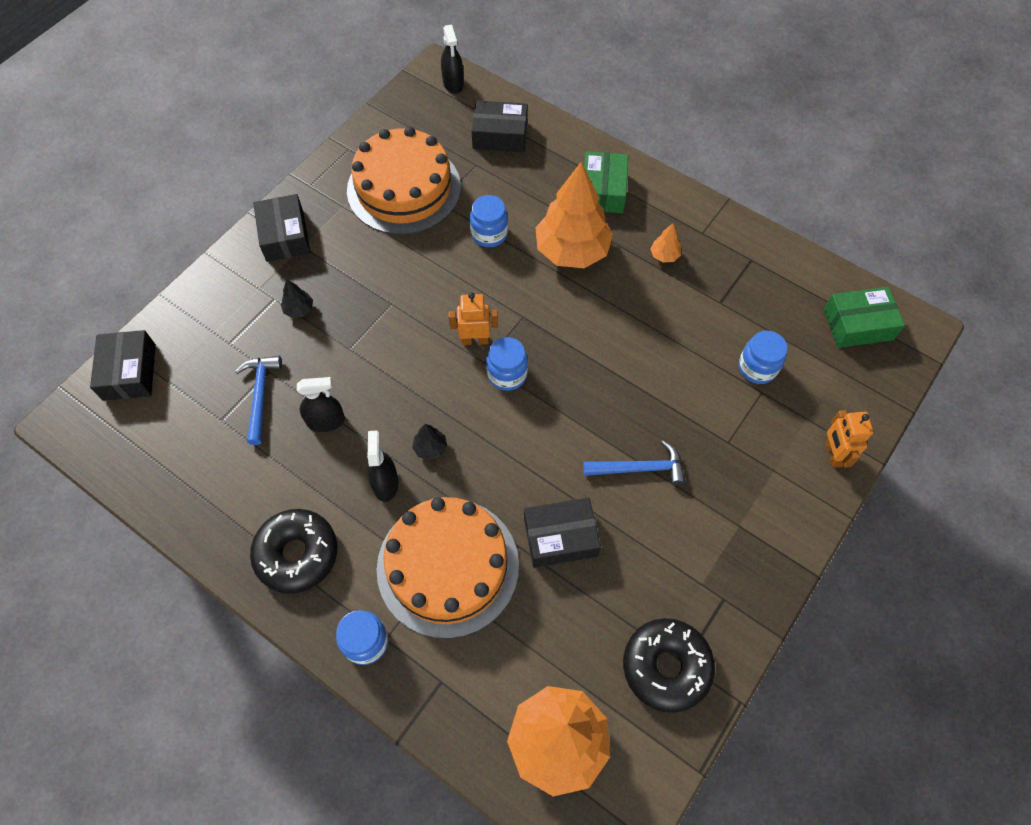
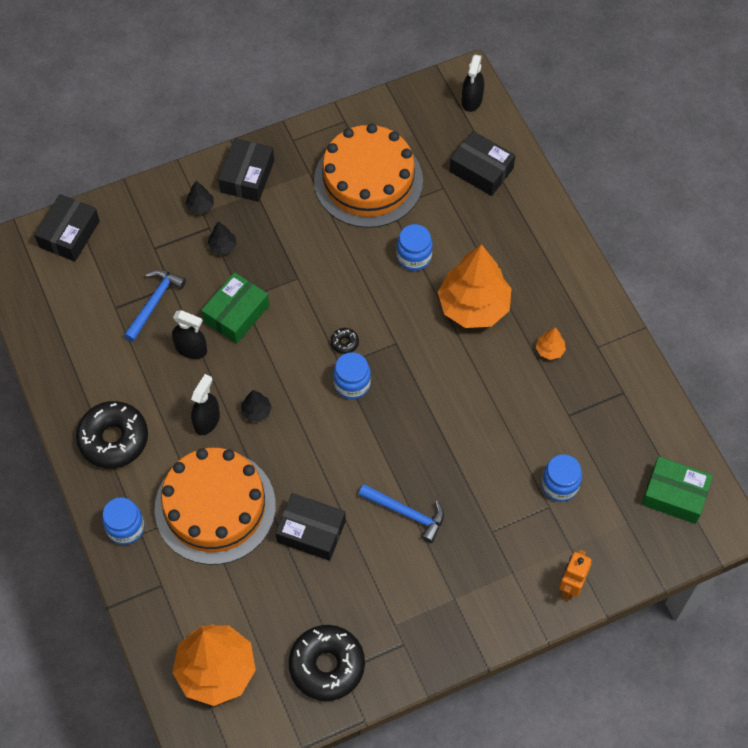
camera: 30 degrees right, 0 degrees up
orange robot [448,292,498,345] -> black donut [331,328,359,354]
green box [584,151,628,213] -> green box moved to [201,272,269,344]
none -> black tree [185,181,214,214]

